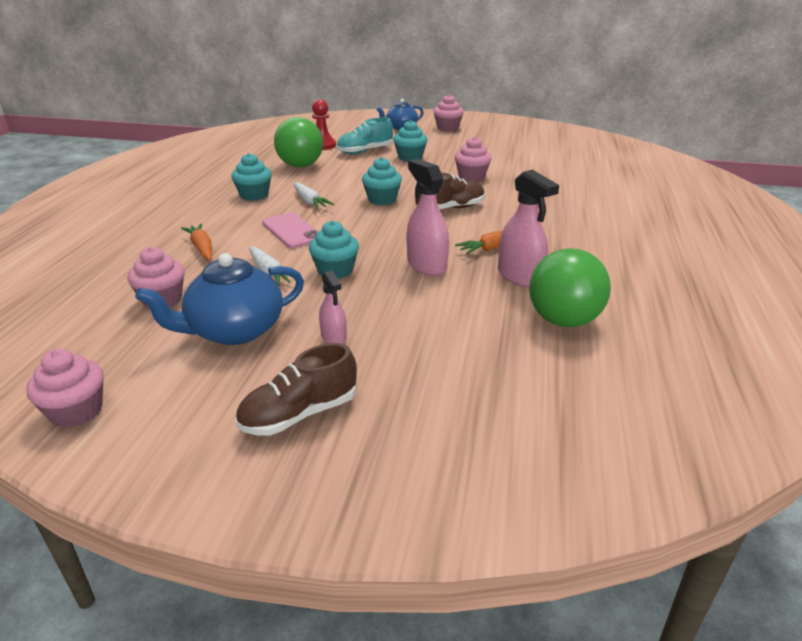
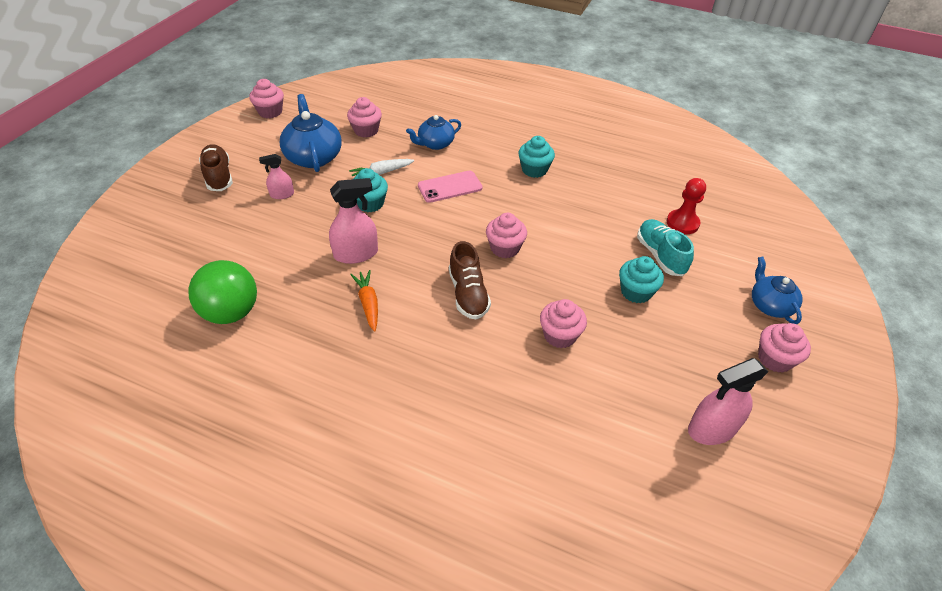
camera: 100 degrees right, 15 degrees up
orange carrot [181,223,212,260] -> blue teapot [406,115,461,150]
green ball [274,117,323,167] -> none
white carrot [294,182,334,209] -> none
turquoise cupcake [362,157,402,205] -> pink cupcake [486,213,527,258]
pink spray bottle [498,170,559,287] -> pink spray bottle moved to [688,358,768,445]

